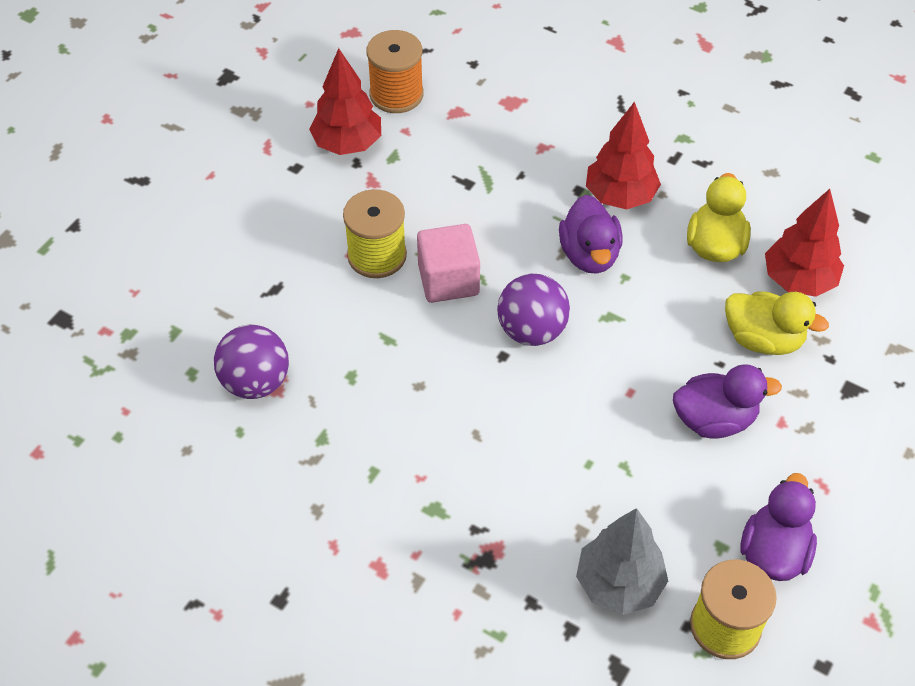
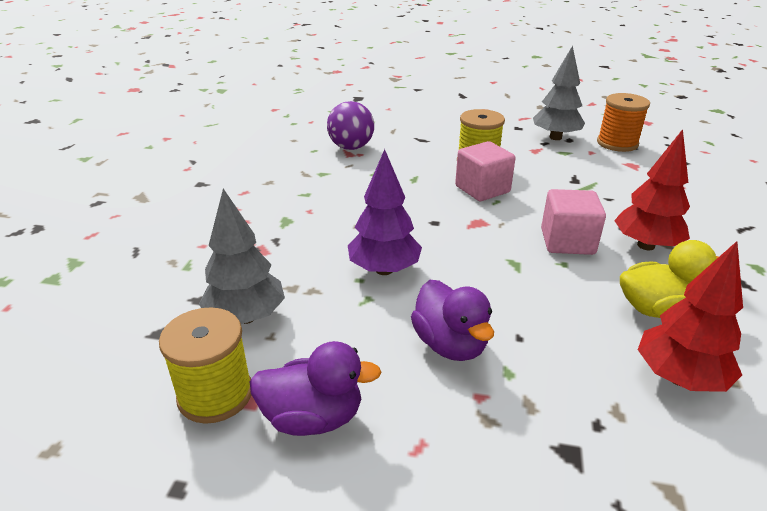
camera: 70 degrees right, 20 degrees down
red tree [309,48,381,155] -> grey tree [533,46,585,140]
purple ball [497,274,570,346] -> none
purple duck [559,195,623,274] -> pink cube [541,189,606,255]
yellow duck [725,291,829,355] -> none
none -> purple tree [348,149,422,275]

